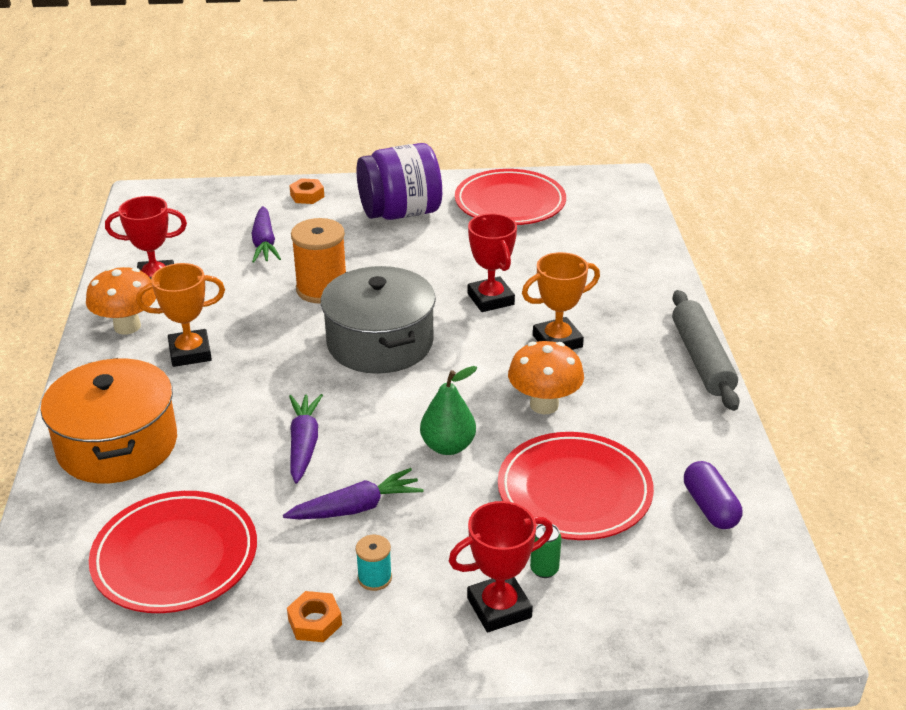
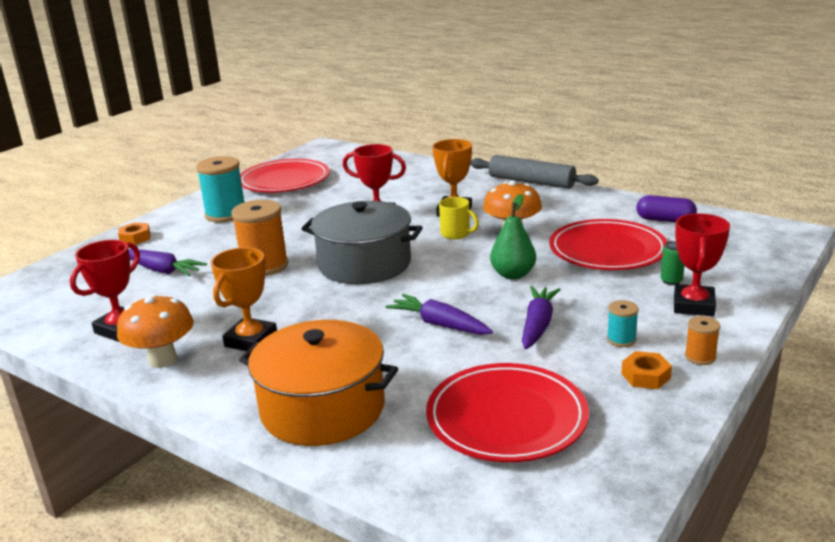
camera: 50 degrees left, 10 degrees down
purple jar [357,143,442,220] -> turquoise spool [196,156,245,222]
none -> yellow mug [439,197,479,239]
none -> orange spool [685,316,720,365]

